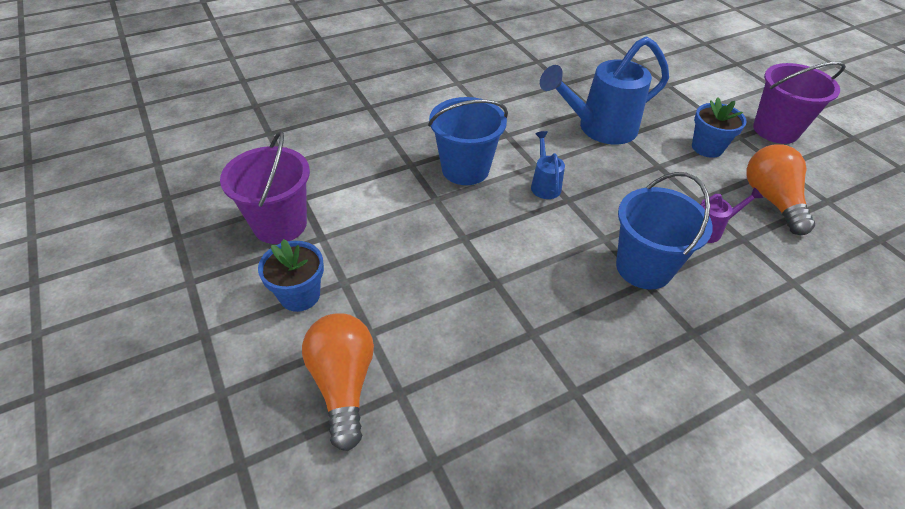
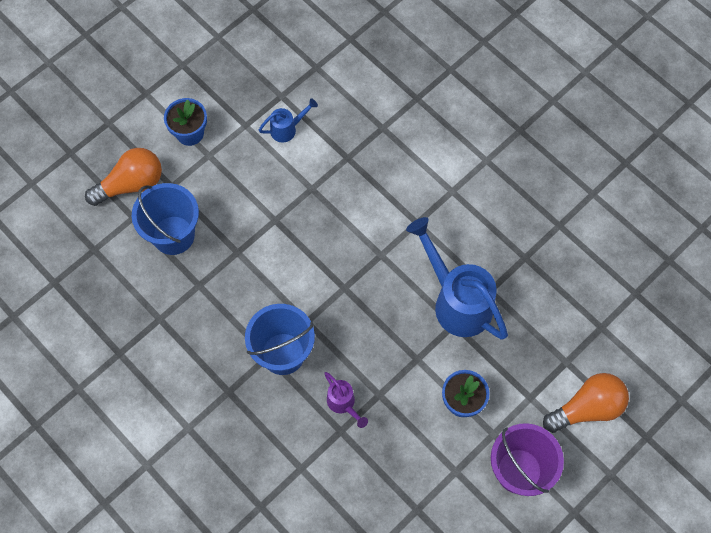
camera: 75 degrees right, 20 degrees up
purple bucket [220,131,310,244] -> none
blue bucket [428,97,508,185] -> blue bucket moved to [132,183,199,255]
blue watering can [531,131,565,199] -> blue watering can moved to [259,98,318,143]
orange light bulb [746,145,815,235] -> orange light bulb moved to [543,373,629,433]

